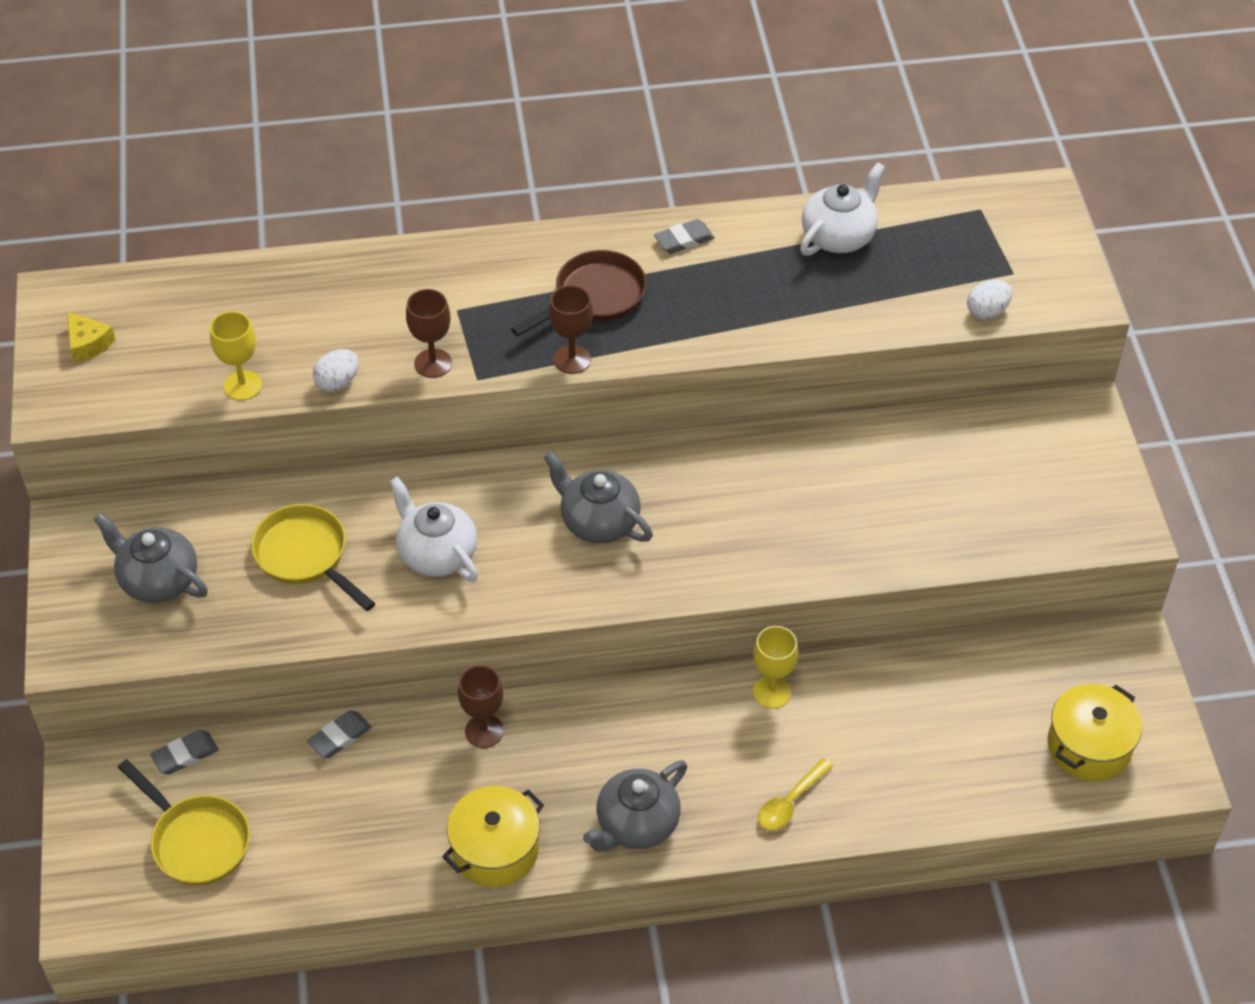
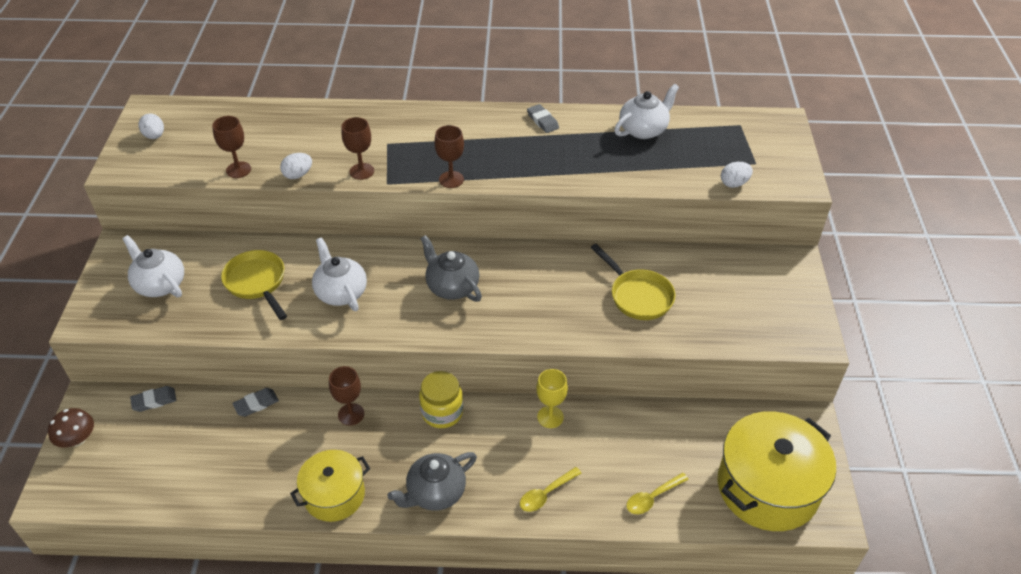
camera: 10 degrees right, 5 degrees down
yellow cheese [67,312,116,363] -> white egg [138,114,164,139]
grey teapot [94,513,208,603] -> white teapot [122,235,184,297]
yellow pan [118,759,250,886] -> yellow pan moved to [590,244,675,320]
yellow goblet [210,311,262,400] -> brown goblet [212,116,251,178]
brown pan [511,250,647,336] -> none
grey eraser [654,219,715,254] -> grey eraser turned 75 degrees clockwise [527,104,559,133]
yellow pot [1047,684,1142,781] -> yellow pot [718,411,836,531], size x1.67
none -> brown mushroom [48,408,94,448]
none -> yellow jar [419,371,463,428]
none -> yellow spoon [626,473,689,514]

